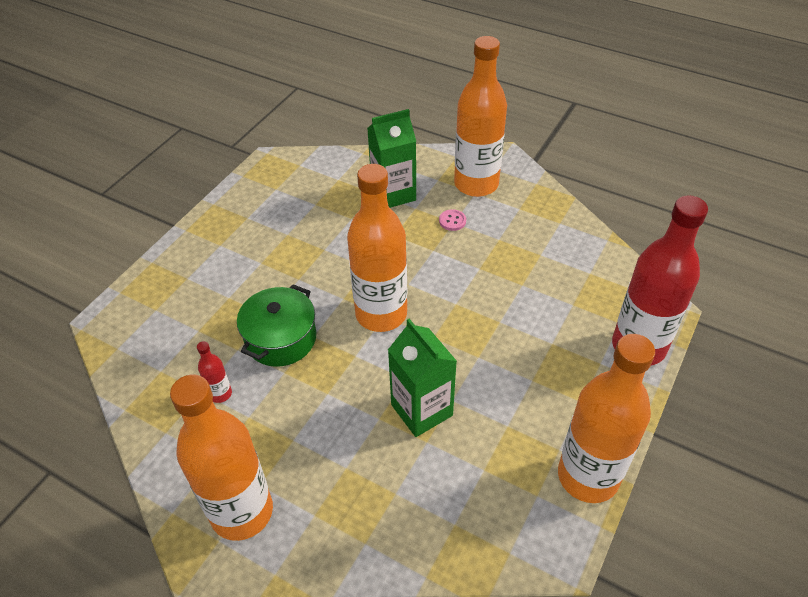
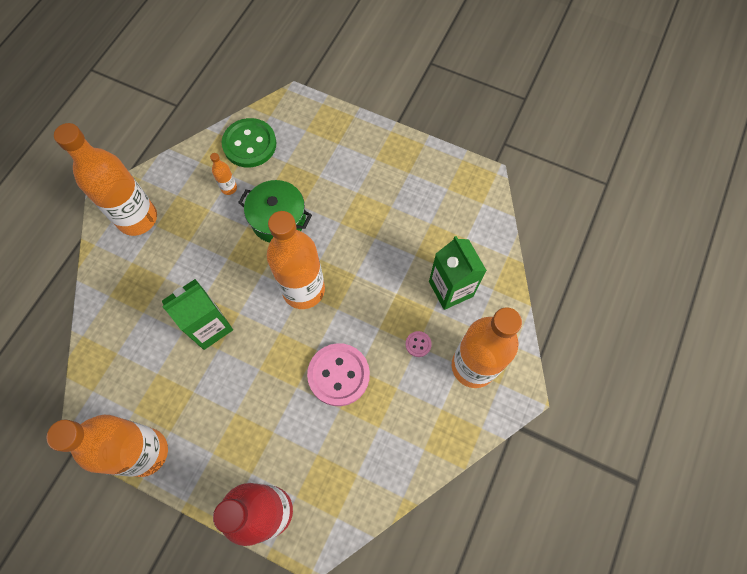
camera: 85 degrees right, 20 degrees up
red bottle [197,341,232,403] -> orange bottle [210,153,237,195]
none -> green button [222,118,277,168]
none -> pink button [307,343,370,406]

